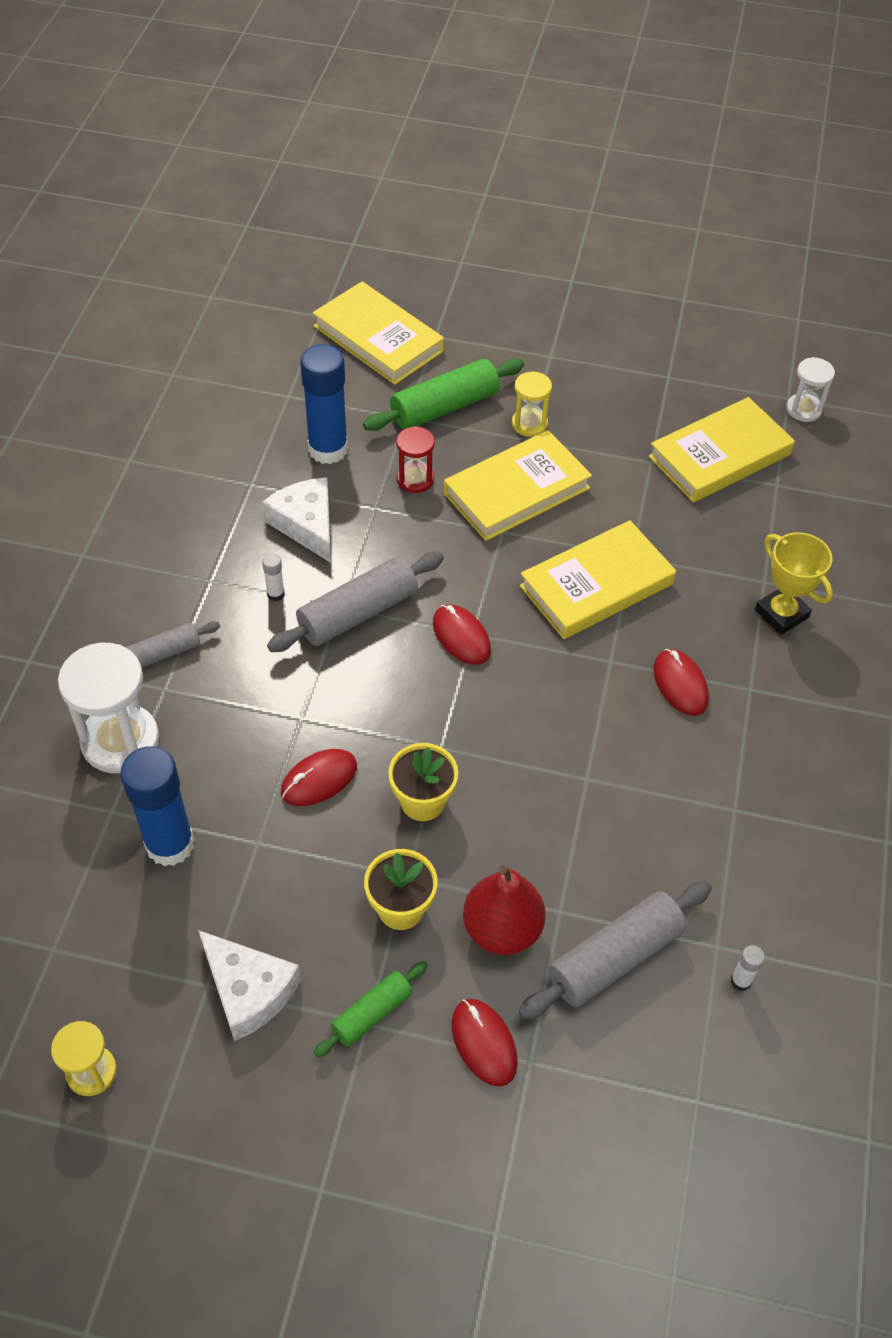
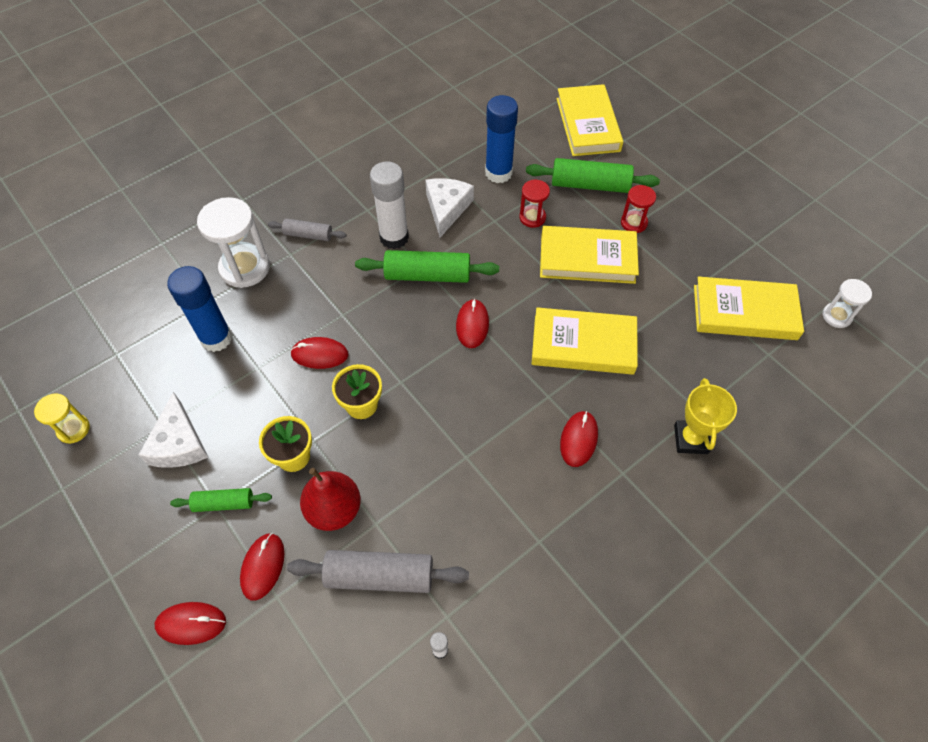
camera: 40 degrees right, 5 degrees up
white glue stick [262,553,285,601] -> white glue stick [370,161,409,249], size x2.43
grey rolling pin [267,552,444,652] -> green rolling pin [355,250,499,283]
yellow hourglass [512,371,552,437] -> red hourglass [621,185,656,233]
none -> red mouse [155,602,226,645]

